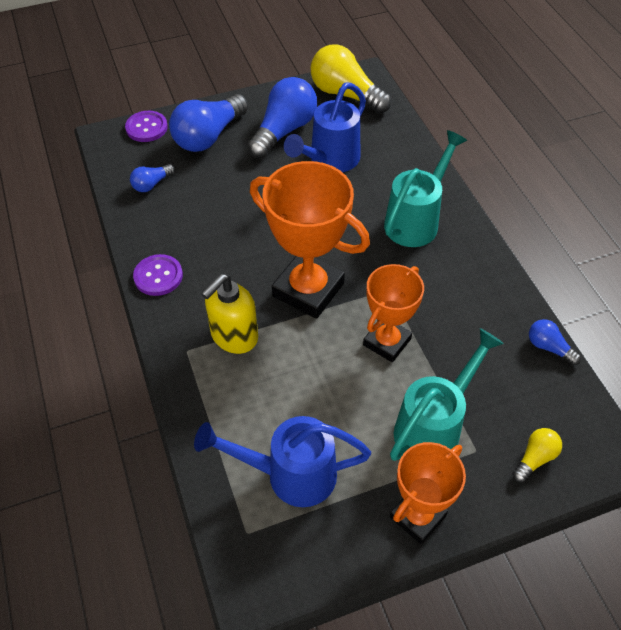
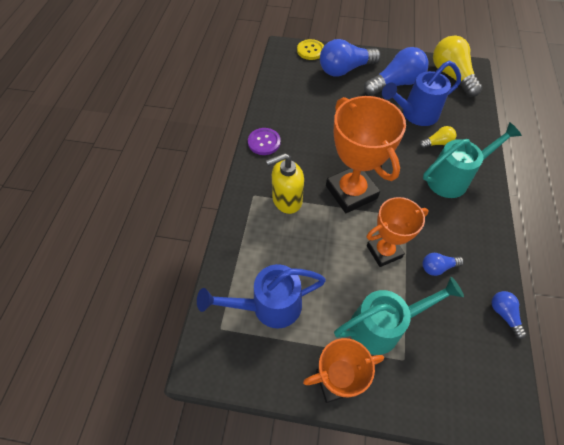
camera: 30 degrees right, 5 degrees up
purple button [125,111,168,142] -> yellow button [297,39,324,60]
blue light bulb [130,164,175,192] -> blue light bulb moved to [422,253,464,276]
blue watering can [194,416,371,507] -> blue watering can turned 45 degrees counterclockwise [197,264,326,329]
yellow light bulb [512,428,562,483] -> yellow light bulb moved to [419,126,456,148]

